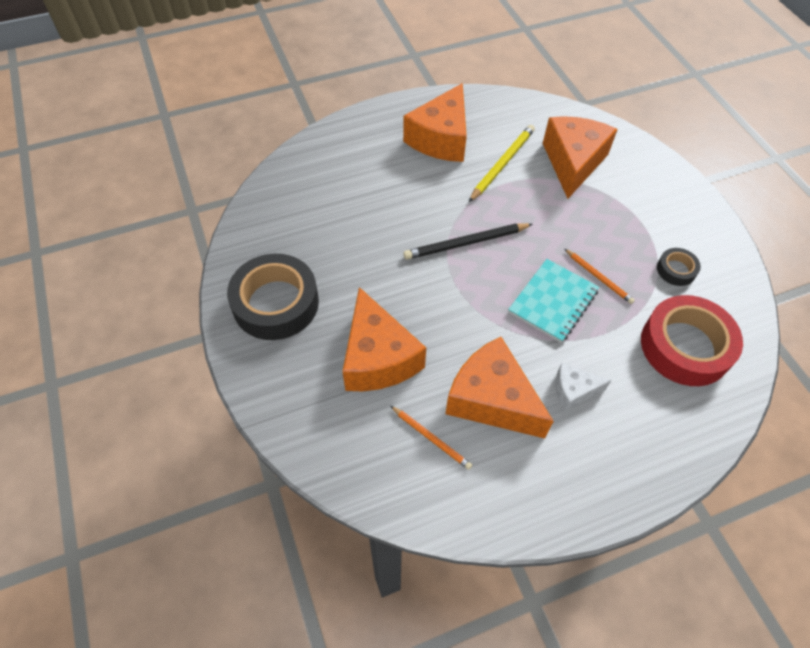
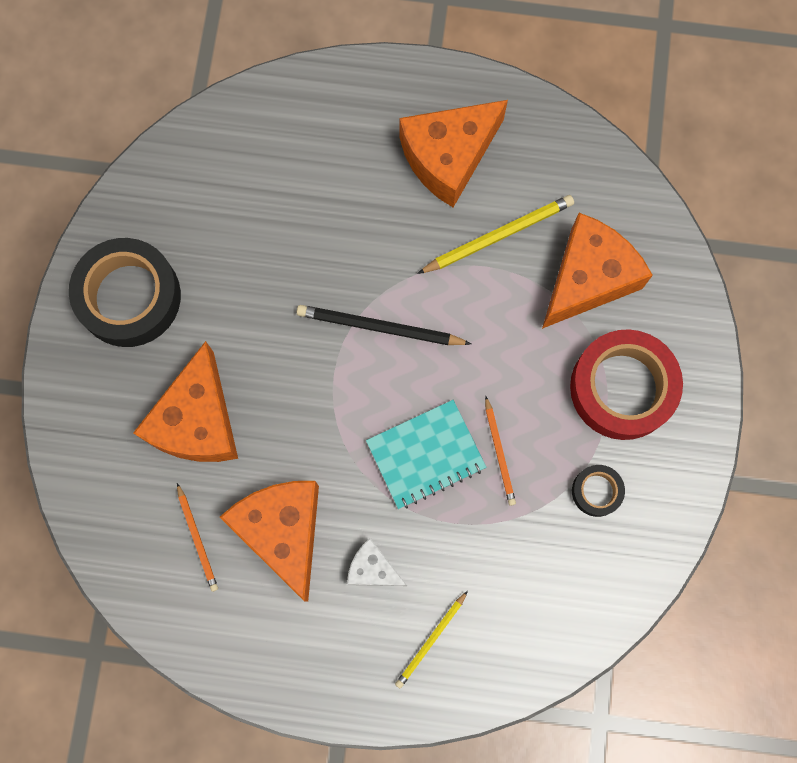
camera: 30 degrees right, 20 degrees up
red tape [641,295,743,386] -> red tape moved to [570,329,683,440]
none -> yellow pencil [395,591,468,689]

